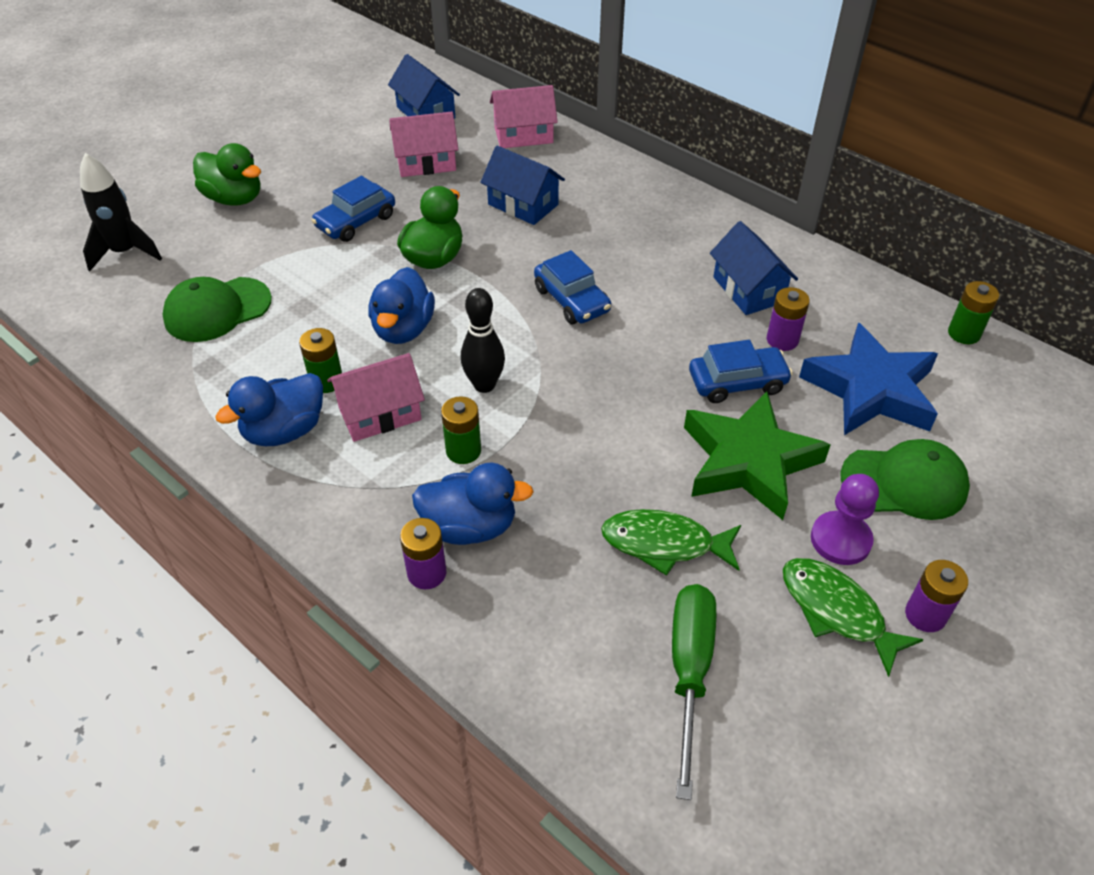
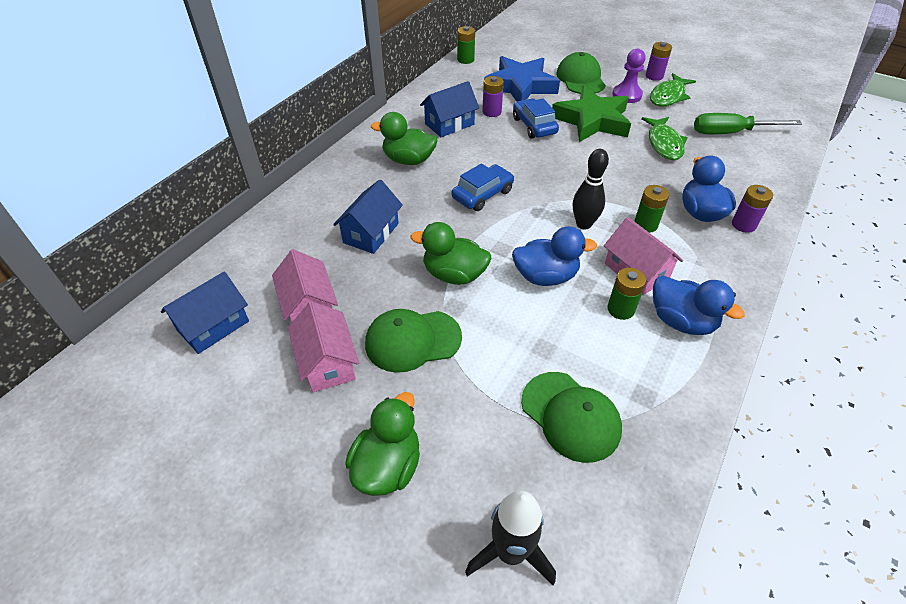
camera: 100 degrees left, 0 degrees up
blue car [311,176,395,242] -> green cap [365,309,462,373]
pink house [490,85,558,148] -> pink house moved to [288,301,359,392]
none -> green duck [371,112,437,165]

